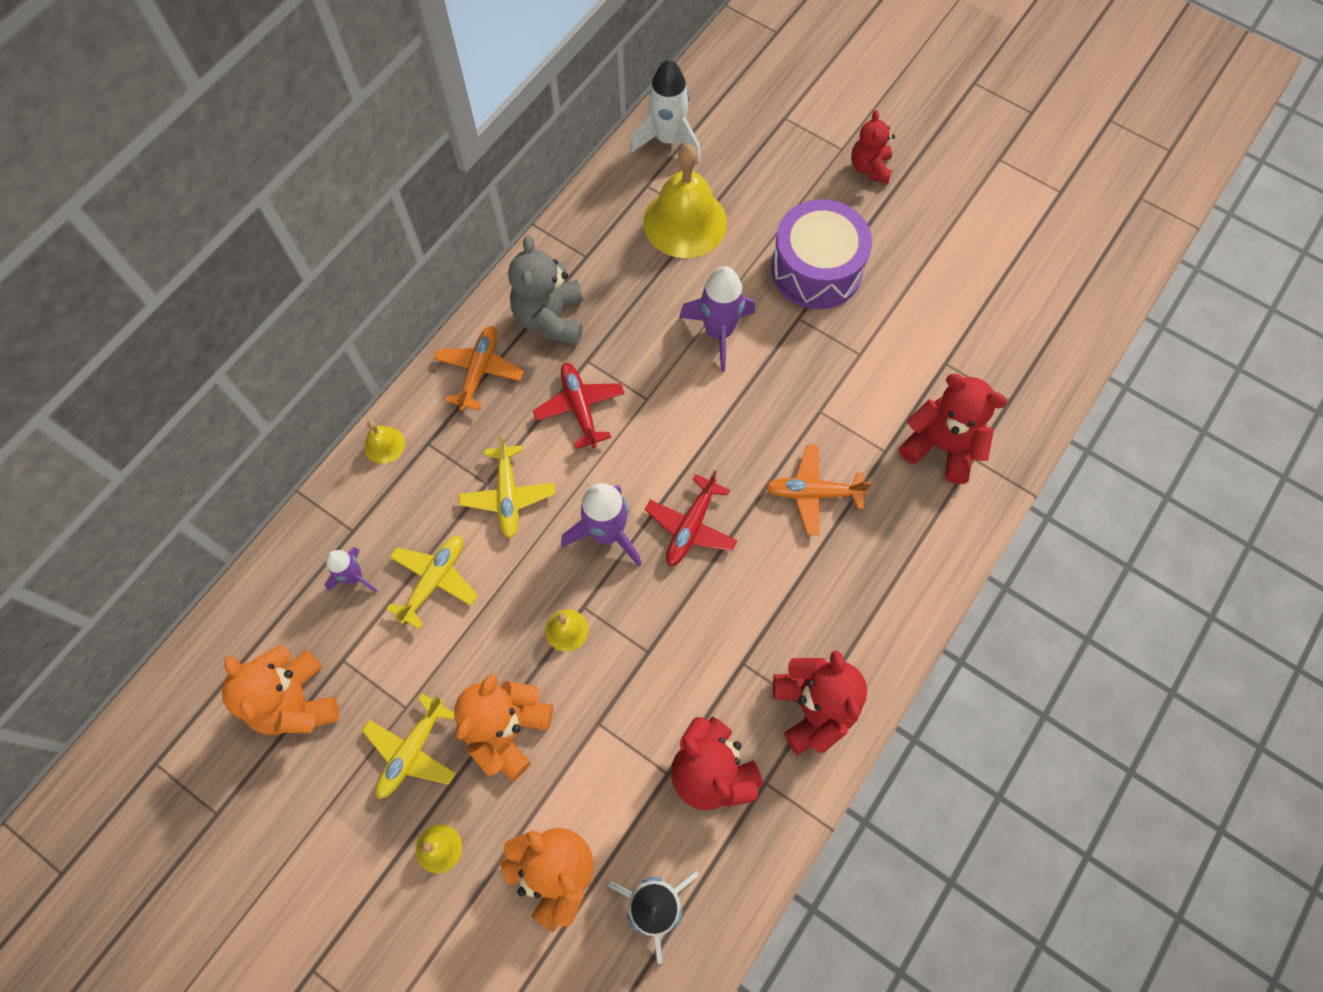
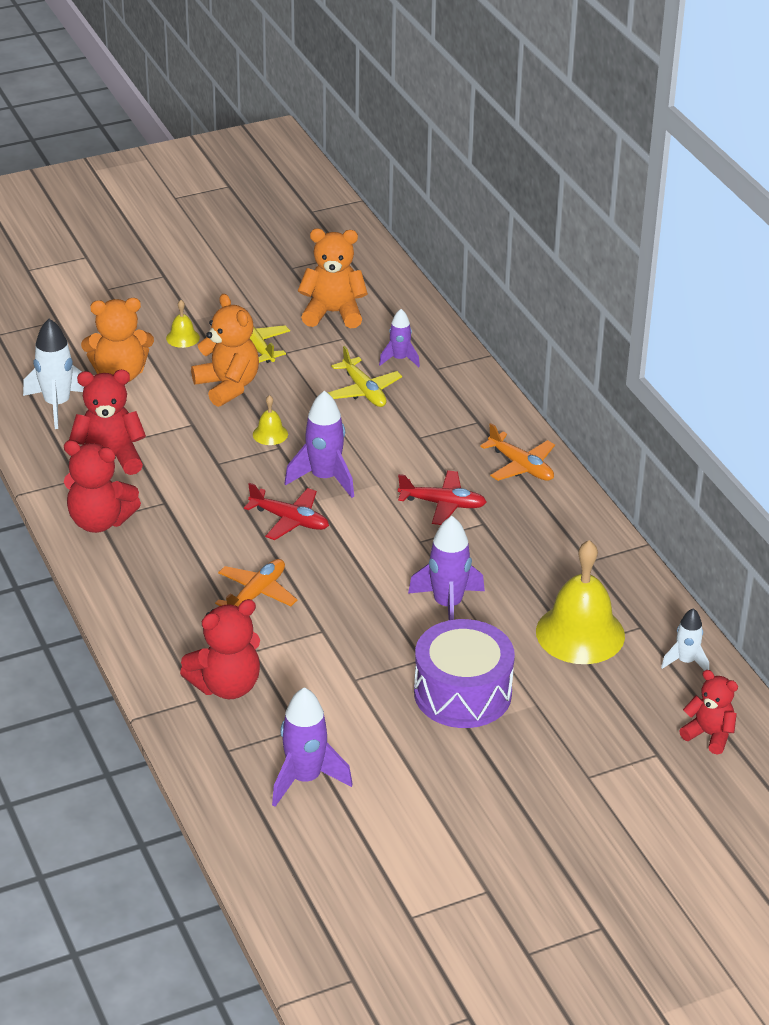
camera: 120 degrees right, 30 degrees down
yellow bell [364,420,405,464] -> none
yellow plane [459,436,555,539] -> none
grey teddy bear [508,236,583,345] -> none
white rocket [630,59,701,162] -> white rocket [661,608,709,671], size x0.60
red plane [645,471,737,566] -> red plane turned 150 degrees clockwise [244,483,329,540]
red teddy bear [851,110,895,184] -> red teddy bear moved to [679,670,738,755]
none -> purple rocket [272,687,353,807]

